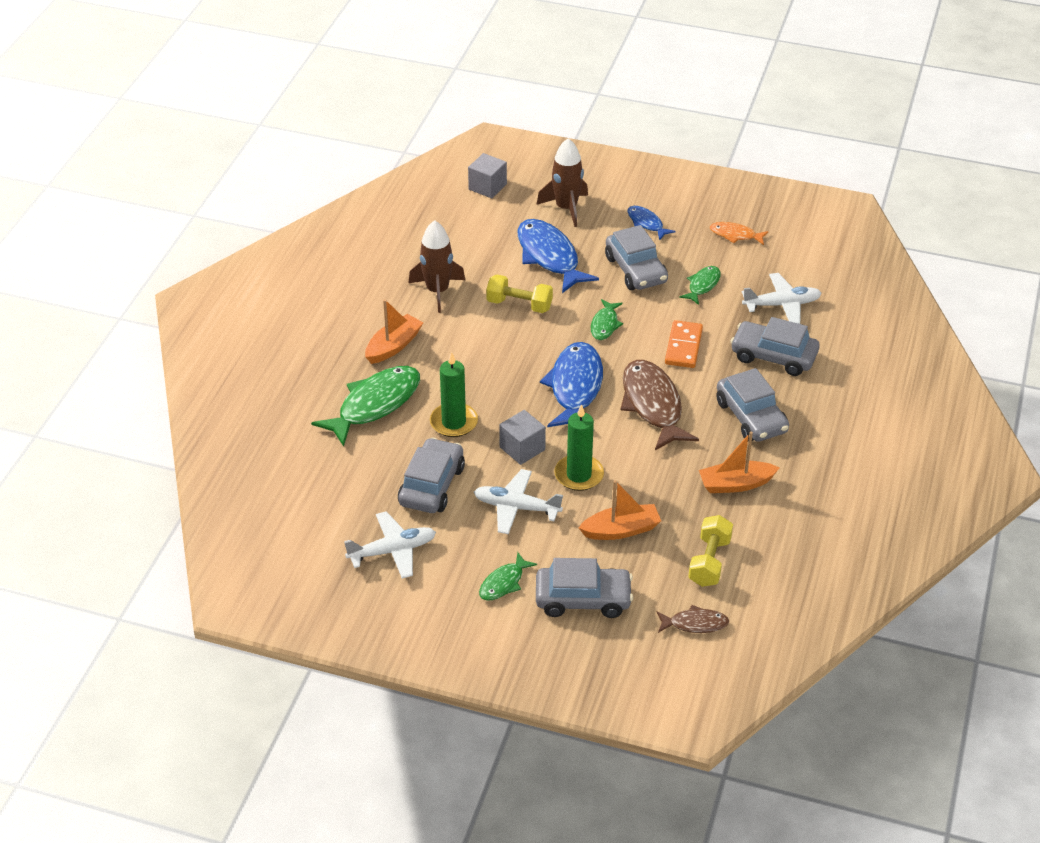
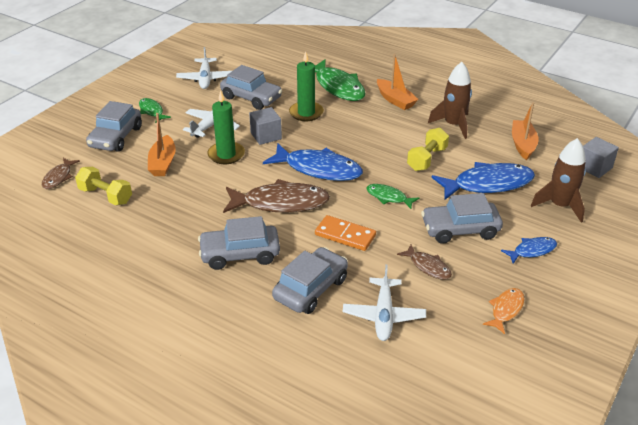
camera: 105 degrees right, 5 degrees down
green fish [679,266,721,305] -> brown fish [397,244,452,280]
orange boat [699,431,780,493] -> orange boat moved to [512,102,539,160]

